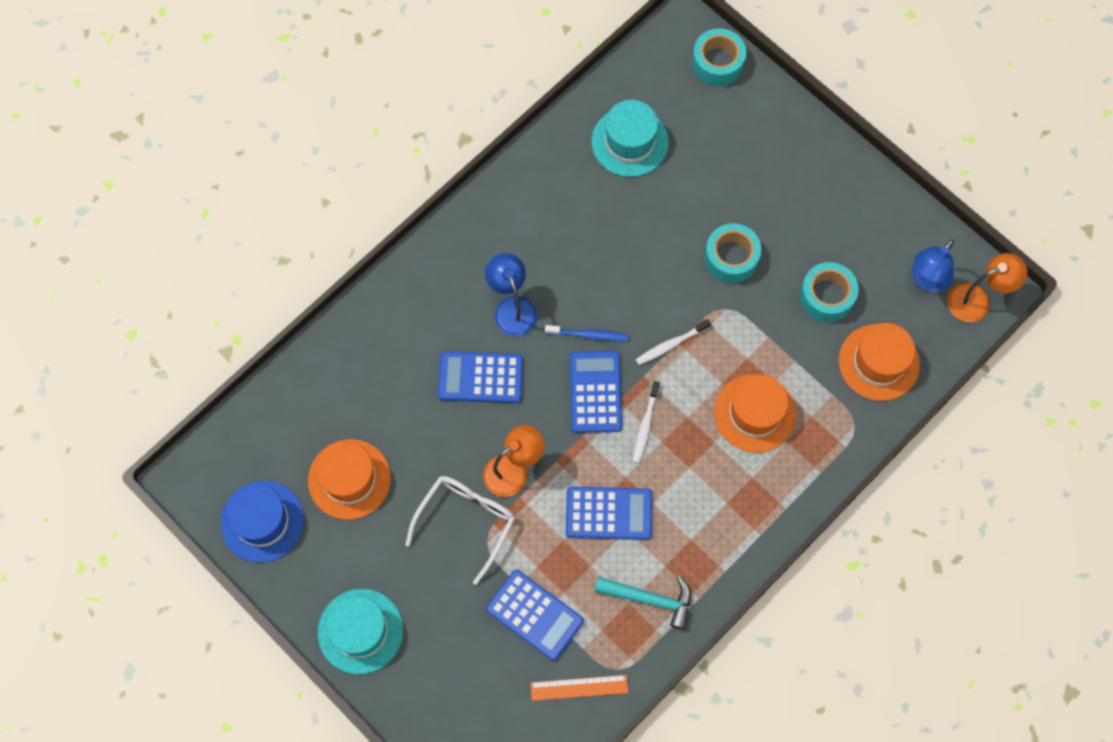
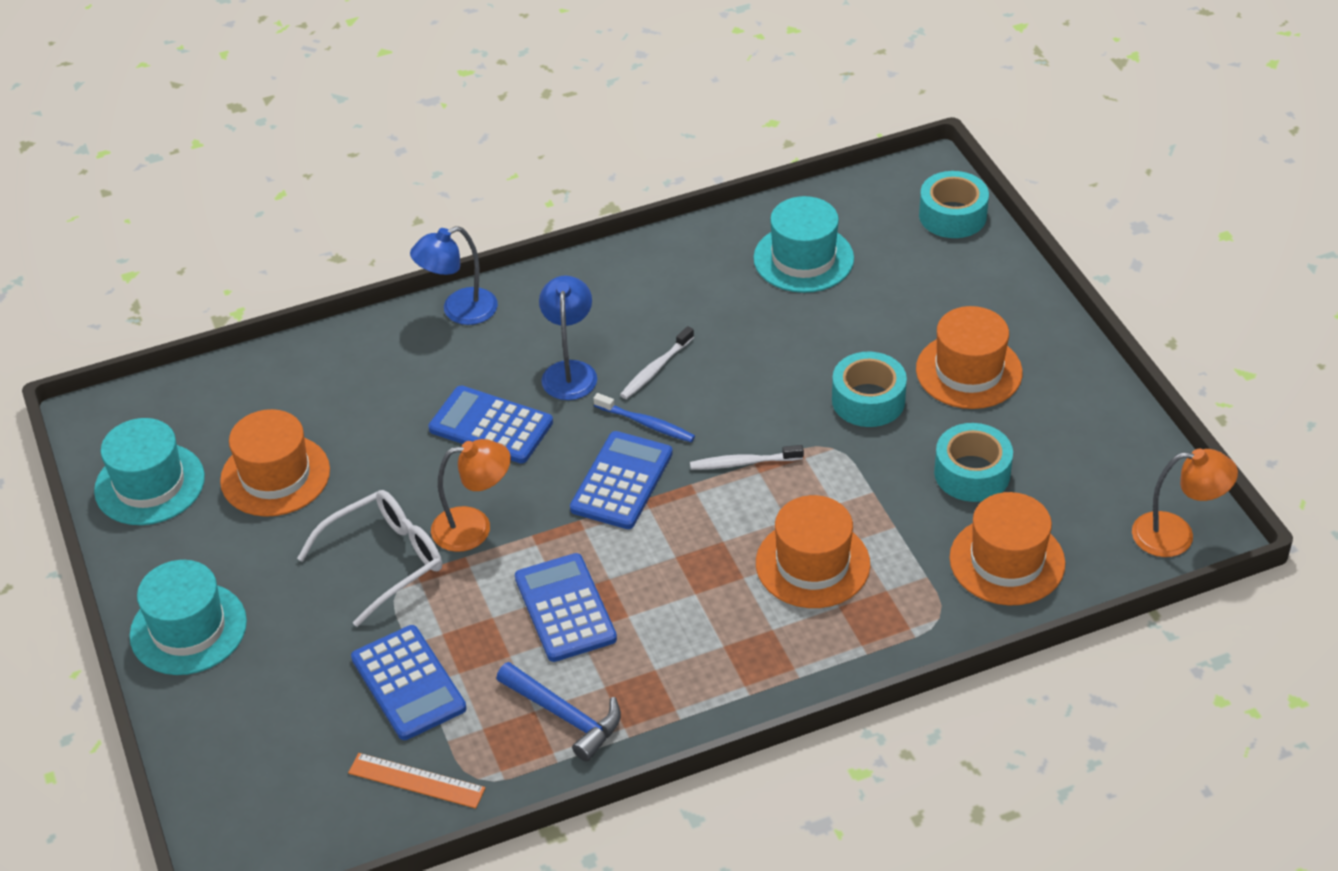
camera: 25 degrees right, 25 degrees down
blue hat [220,481,304,563] -> turquoise hat [94,418,205,525]
blue calculator [566,487,652,540] -> blue calculator turned 135 degrees counterclockwise [515,553,617,662]
turquoise hammer [595,576,691,630] -> blue hammer [496,662,621,762]
white toothbrush [633,381,660,463] -> white toothbrush moved to [620,326,694,399]
blue lamp [912,240,954,292] -> blue lamp moved to [410,226,498,325]
none -> orange hat [916,306,1023,409]

